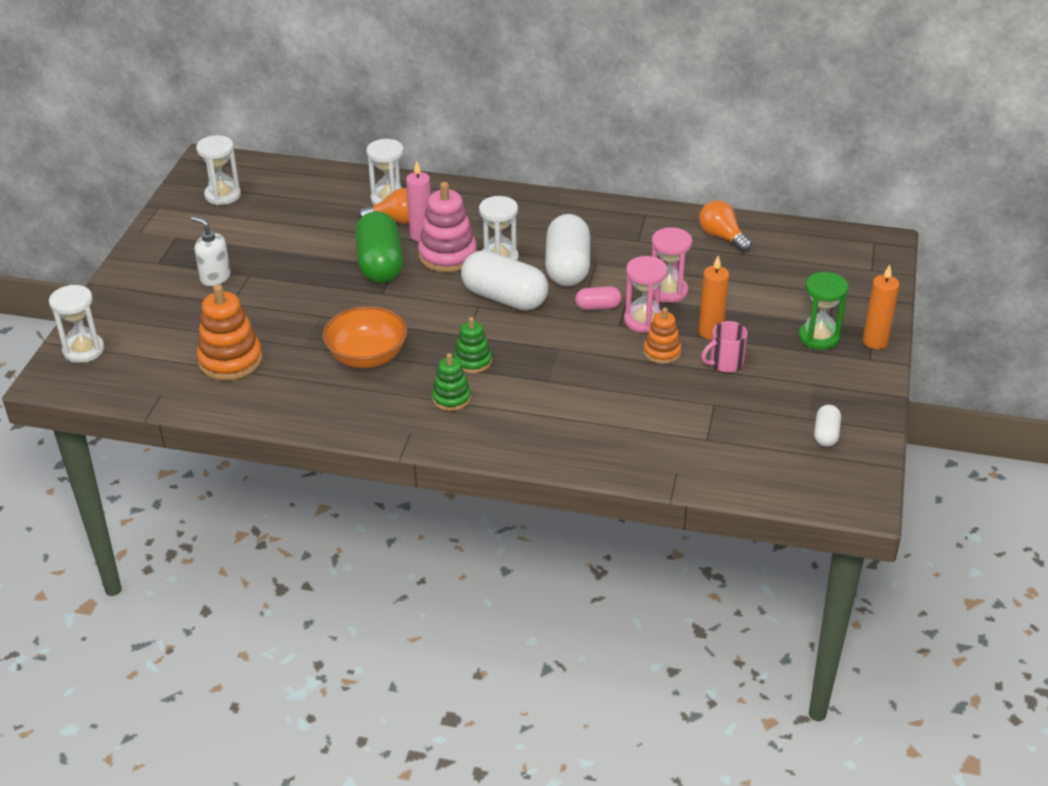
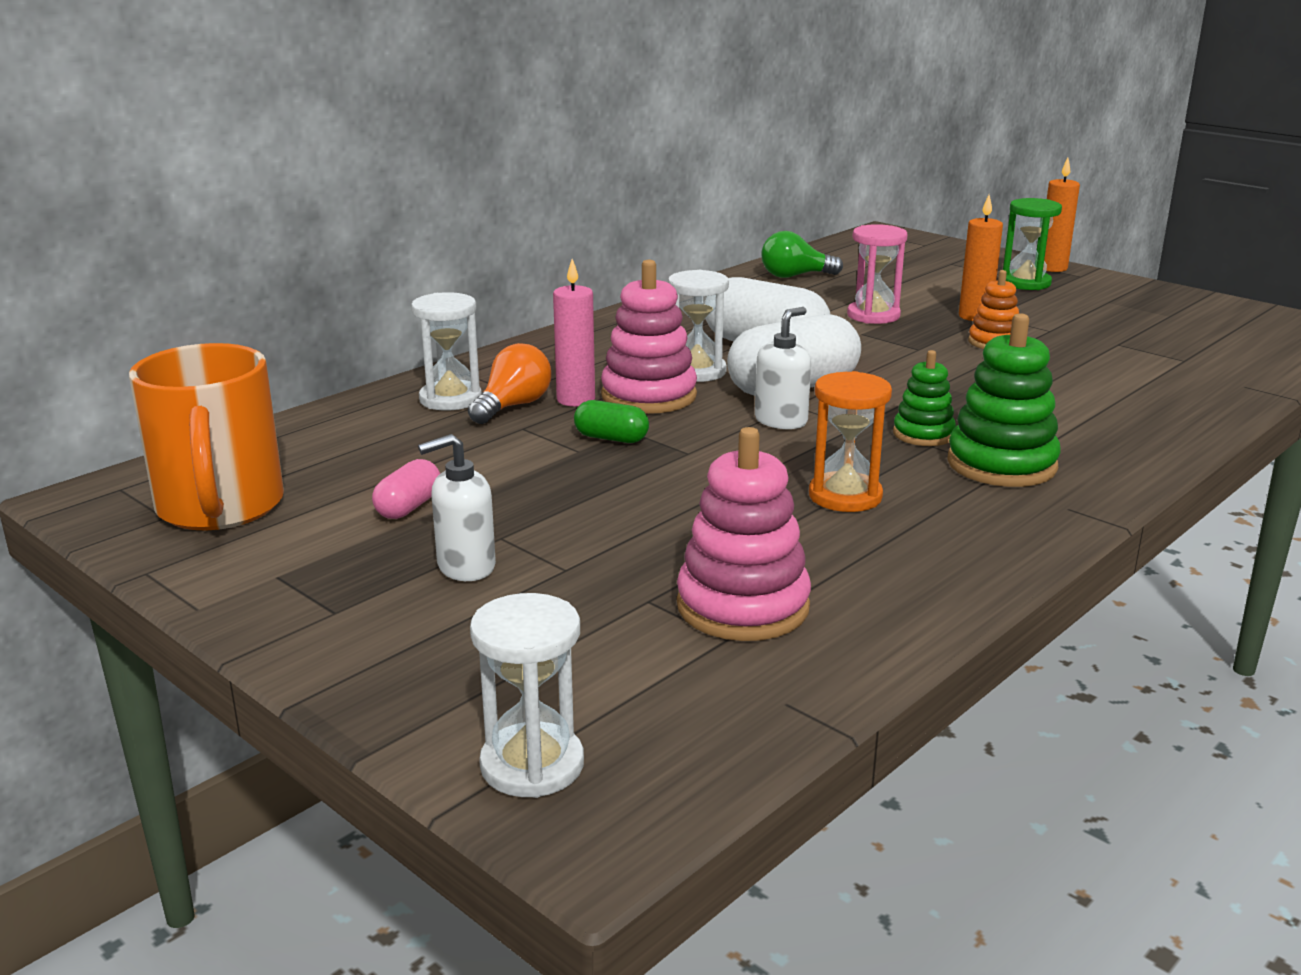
camera: 60 degrees left, 15 degrees down
white hourglass [196,135,241,205] -> orange mug [129,343,284,530]
orange stacking toy [197,284,263,381] -> pink stacking toy [677,427,811,641]
orange bowl [322,306,407,368] -> orange hourglass [809,371,892,512]
green capsule [355,211,403,283] -> green capsule [574,400,649,443], size x0.49
green stacking toy [432,353,471,411] -> green stacking toy [948,313,1061,487], size x1.69
pink capsule [575,286,622,310] -> pink capsule moved to [372,459,440,519]
pink hourglass [624,256,668,333] -> none
orange light bulb [699,200,752,252] -> green light bulb [761,231,843,278]
pink mug [701,321,747,373] -> none
white capsule [814,405,841,447] -> none
none -> white soap dispenser [755,307,811,429]

